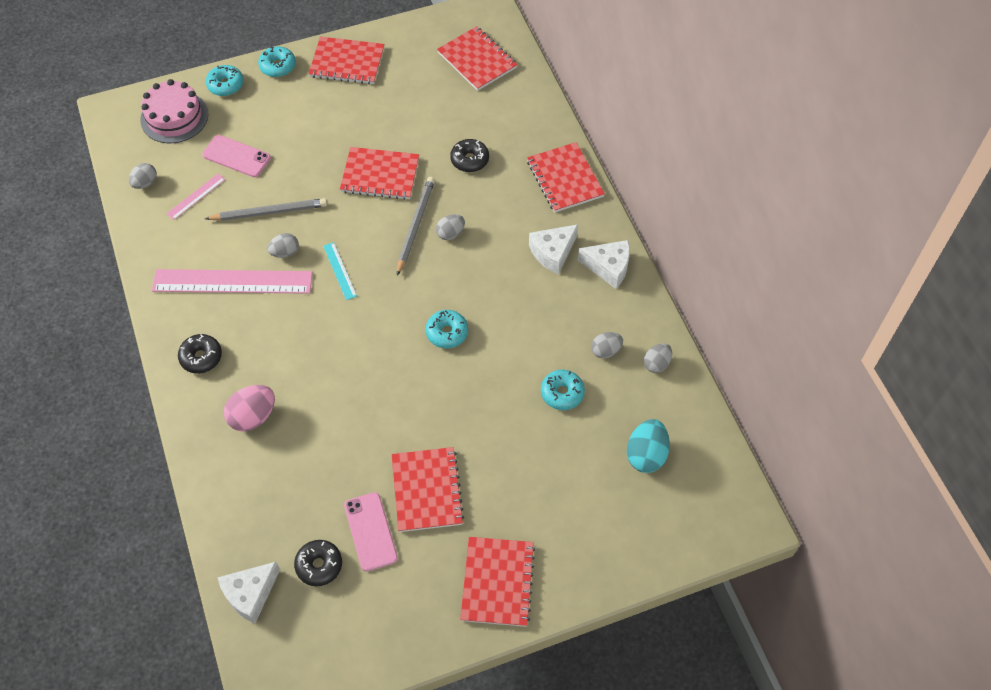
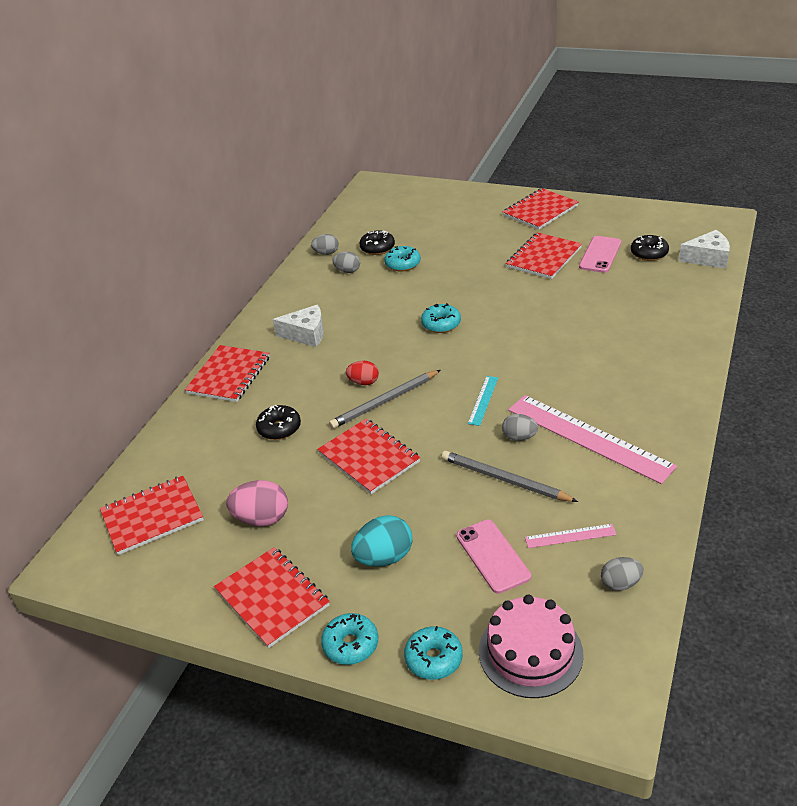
camera: 135 degrees left, 20 degrees down
black donut [178,334,222,374] -> black donut moved to [360,230,395,255]
pink egg [224,385,275,432] -> pink egg moved to [226,480,288,526]
grey egg [436,214,465,240] -> red egg [346,361,379,385]
red notebook [437,26,518,91] -> red notebook turned 60 degrees clockwise [100,476,204,555]
white cheese [578,240,630,289] -> none
turquoise egg [627,419,670,473] -> turquoise egg moved to [351,515,413,567]

